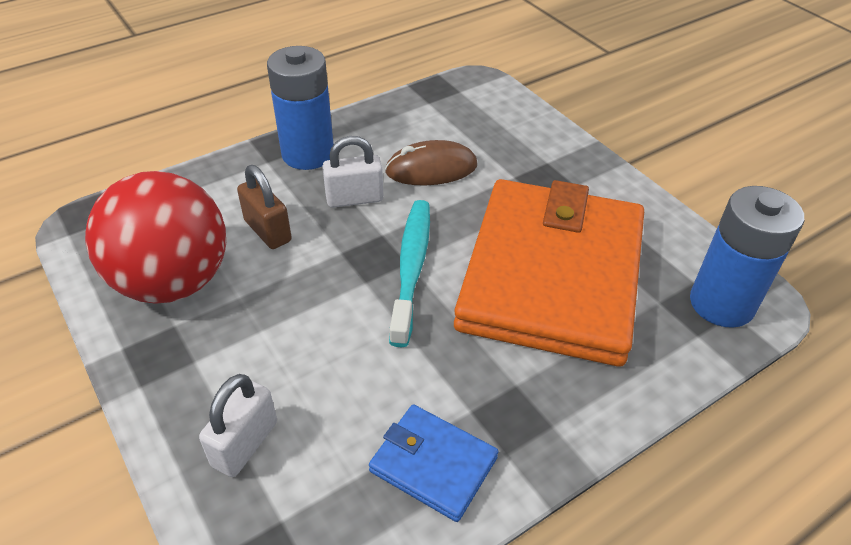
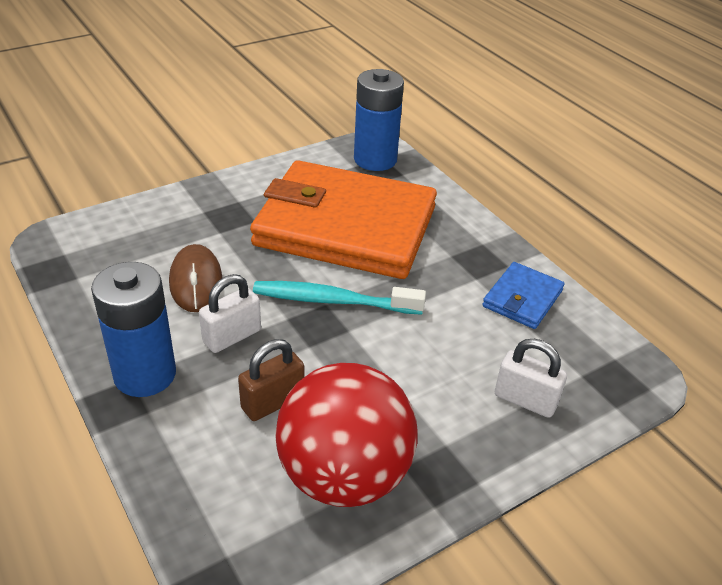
camera: 90 degrees left, 5 degrees down
white padlock [322,136,383,208] -> white padlock turned 60 degrees clockwise [199,274,261,353]

